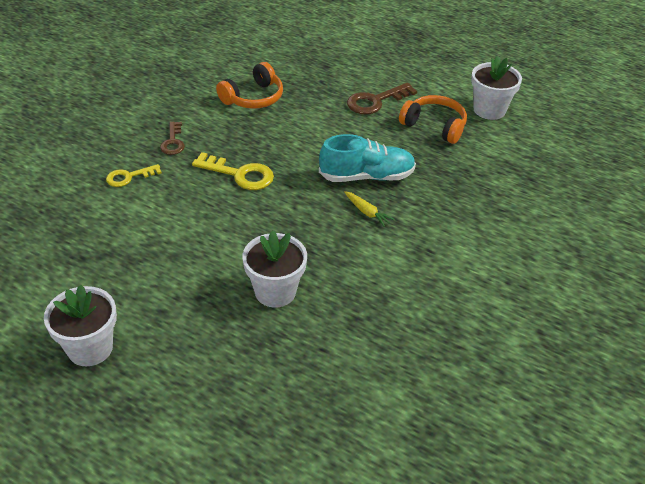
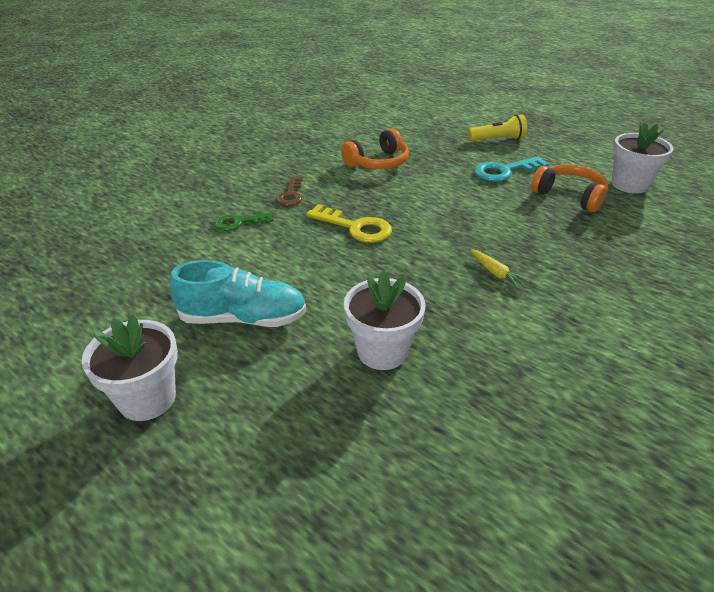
camera: 10 degrees right, 5 degrees down
yellow key [106,164,162,187] -> green key [215,212,273,231]
turquoise shoe [319,134,416,182] -> turquoise shoe moved to [170,260,306,327]
brown key [347,82,417,115] -> turquoise key [474,156,549,182]
none -> yellow flashlight [468,115,527,141]

